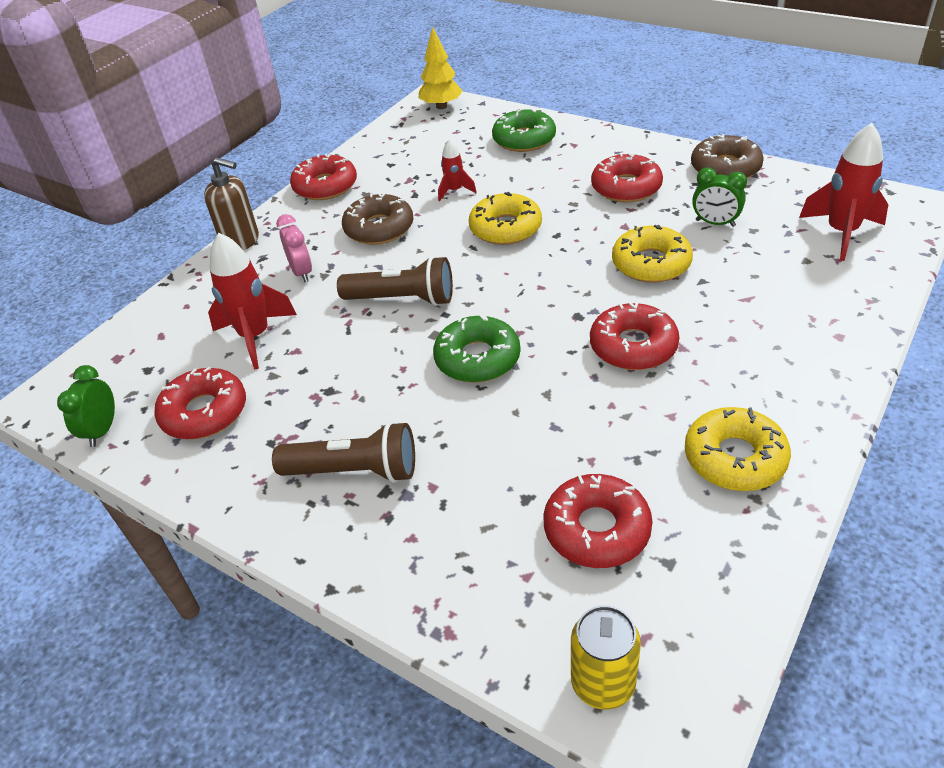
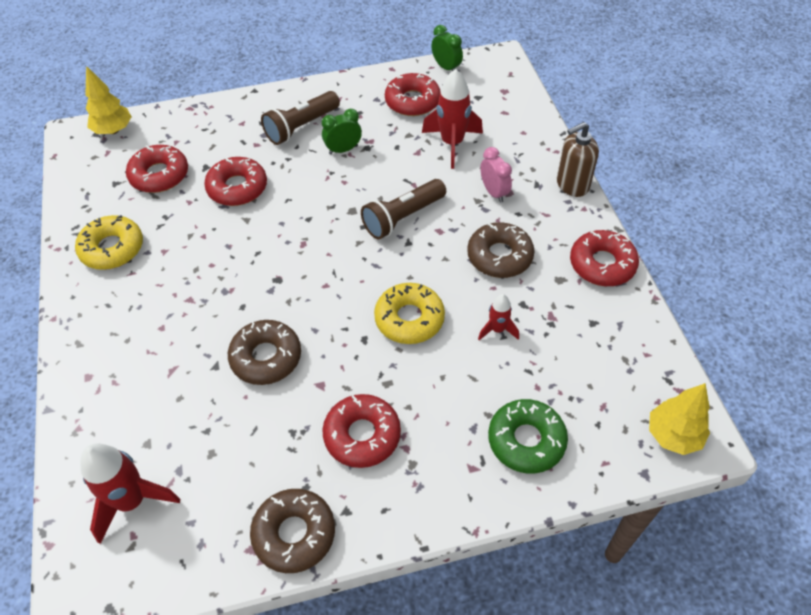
camera: 130 degrees right, 10 degrees up
pink clock [276,214,312,282] -> pink clock turned 135 degrees counterclockwise [480,147,512,203]
green donut [433,315,520,383] -> none
yellow can [571,605,641,709] -> yellow tree [85,66,132,134]
red donut [590,303,680,370] -> red donut moved to [204,157,267,206]
yellow donut [612,225,693,283] -> brown donut [228,320,301,385]
green clock [692,168,747,227] -> green clock moved to [322,109,362,154]

